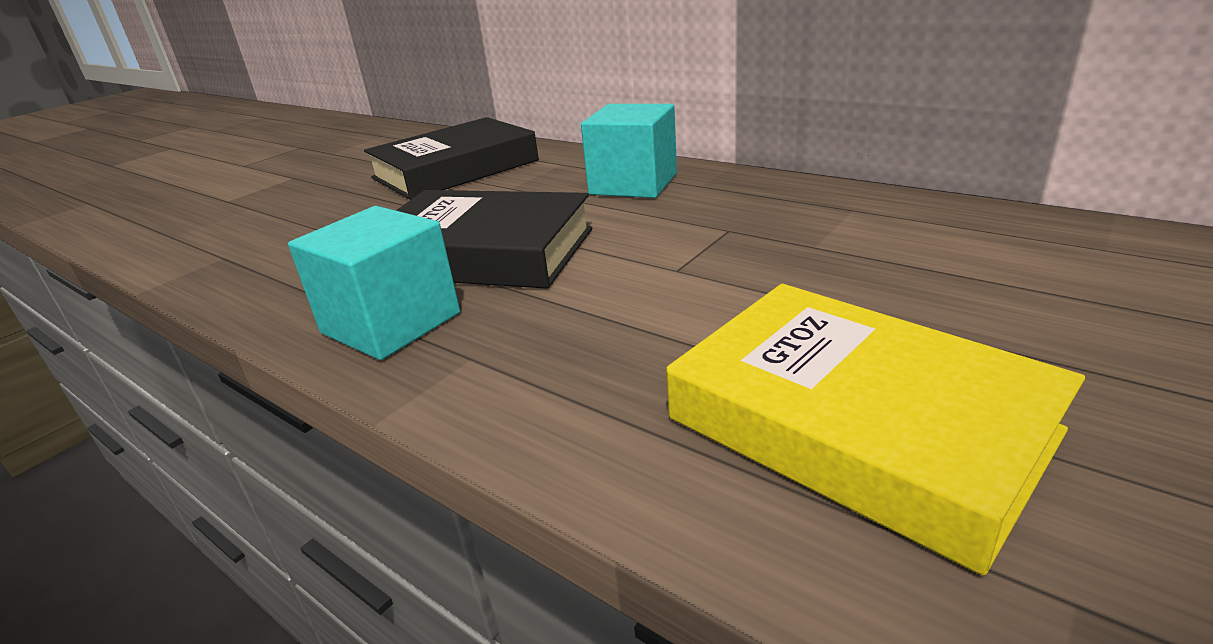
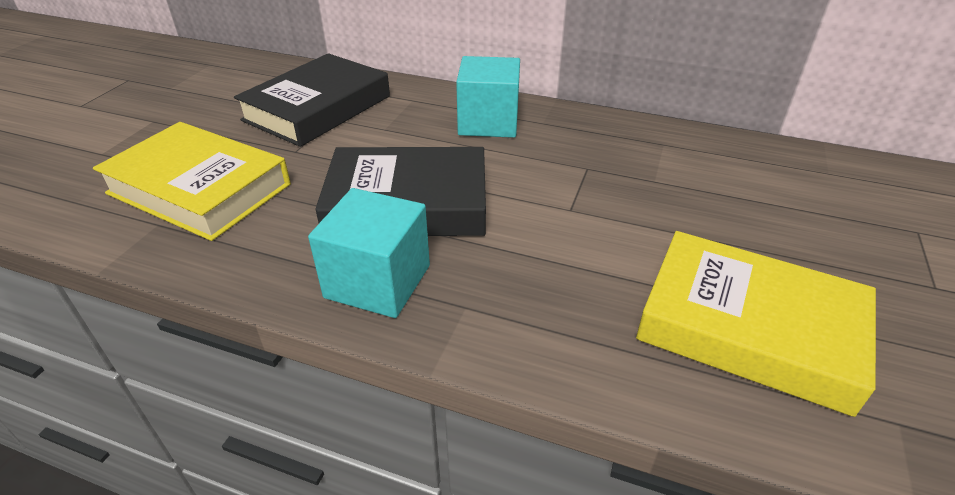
camera: 20 degrees left, 10 degrees up
none -> yellow book [93,122,291,241]

